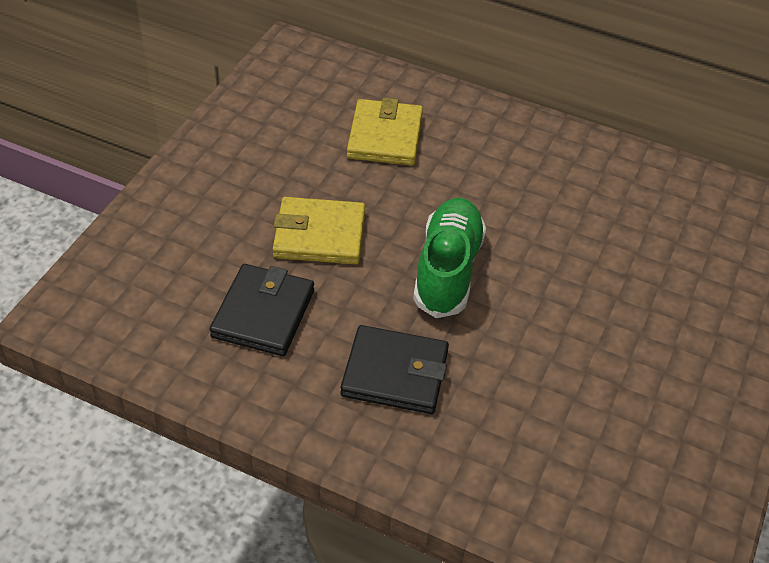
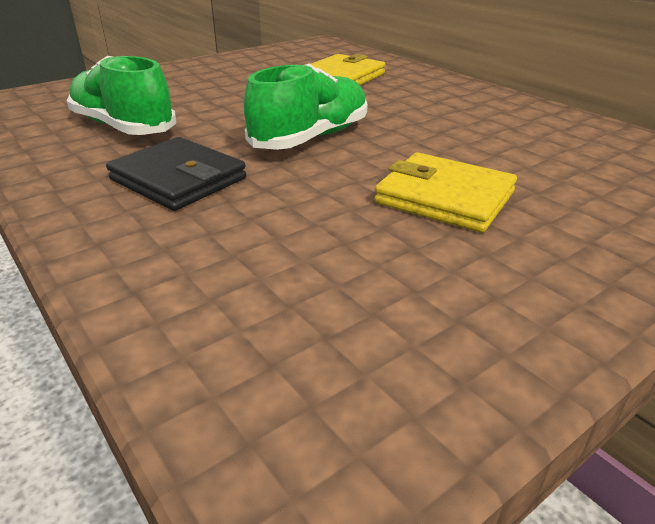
camera: 30 degrees right, 15 degrees down
black wallet [210,264,314,356] -> green shoe [67,56,176,135]
yellow wallet [273,197,365,264] -> yellow wallet moved to [374,152,517,233]

